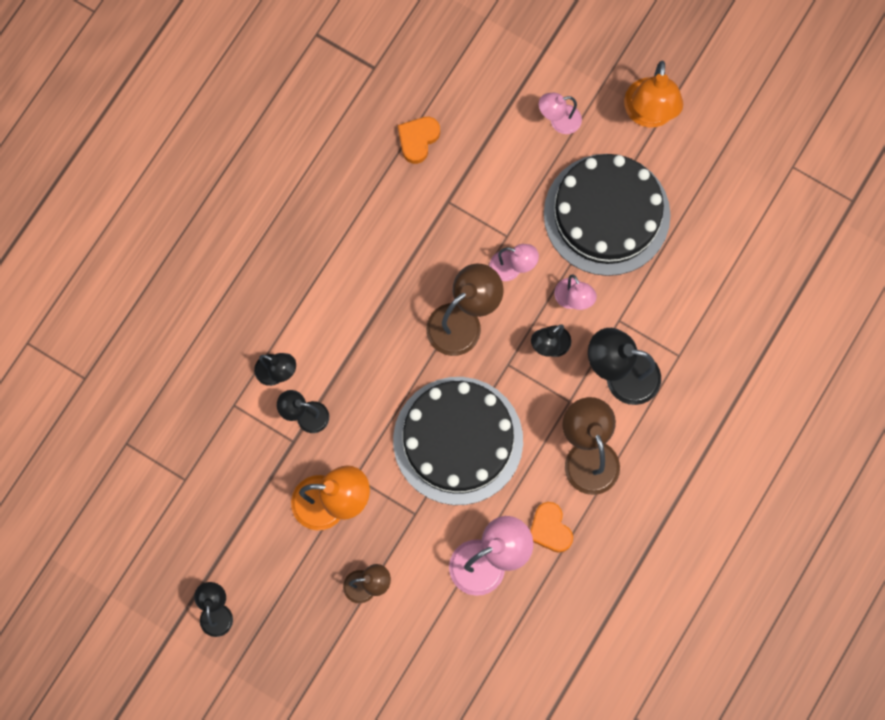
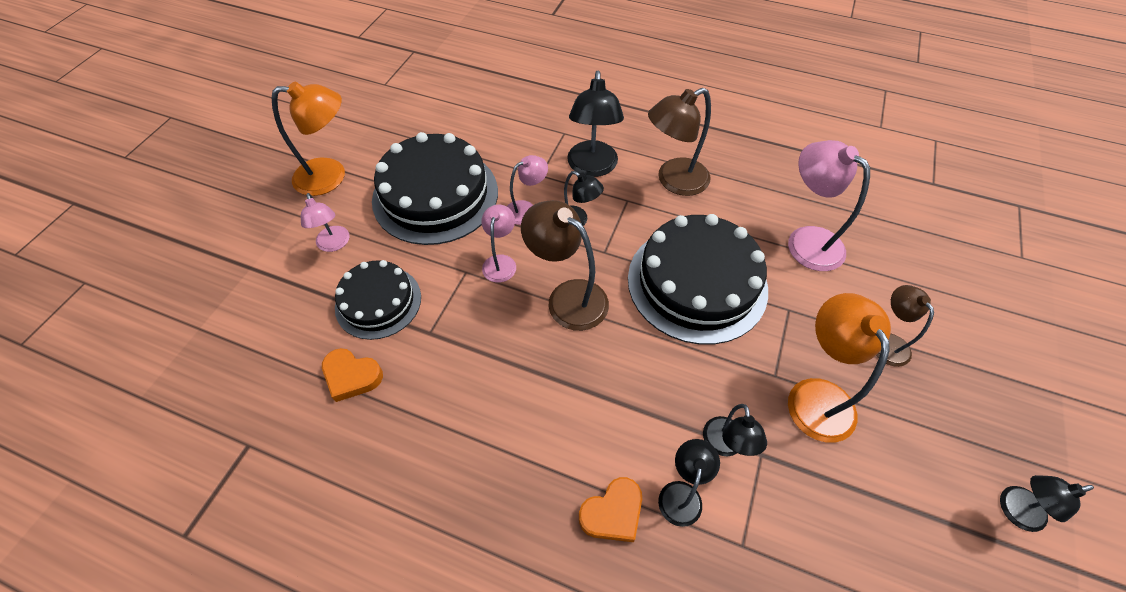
camera: 100 degrees left, 20 degrees down
orange heart [530,502,573,553] -> orange heart moved to [579,477,642,542]
none -> black cake [335,260,421,340]

